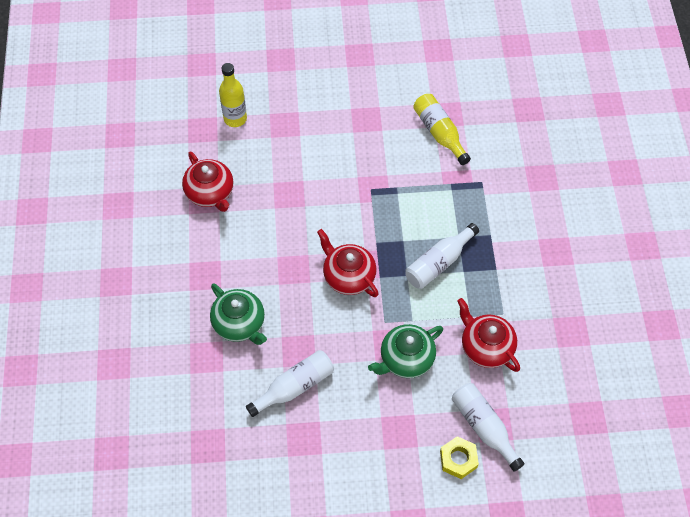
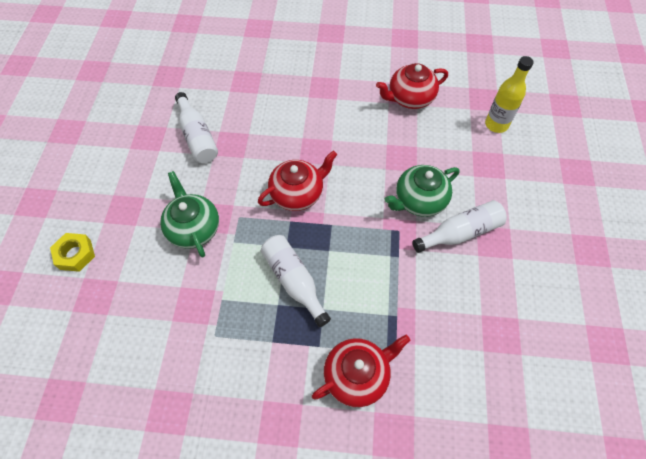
camera: 100 degrees right, 0 degrees up
green teapot [210,283,267,345] -> green teapot moved to [385,165,459,217]
yellow bottle [413,94,471,165] -> none
white bottle [452,383,524,472] -> white bottle moved to [412,200,507,253]
red teapot [458,298,520,372] -> red teapot moved to [312,335,410,407]

